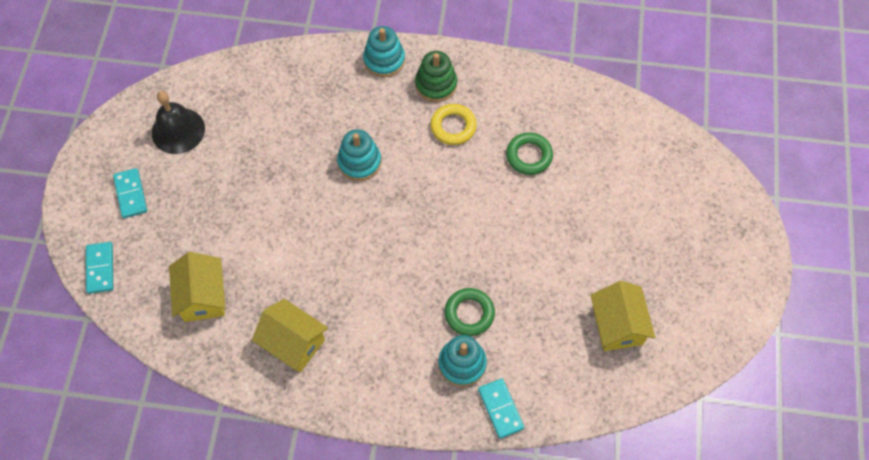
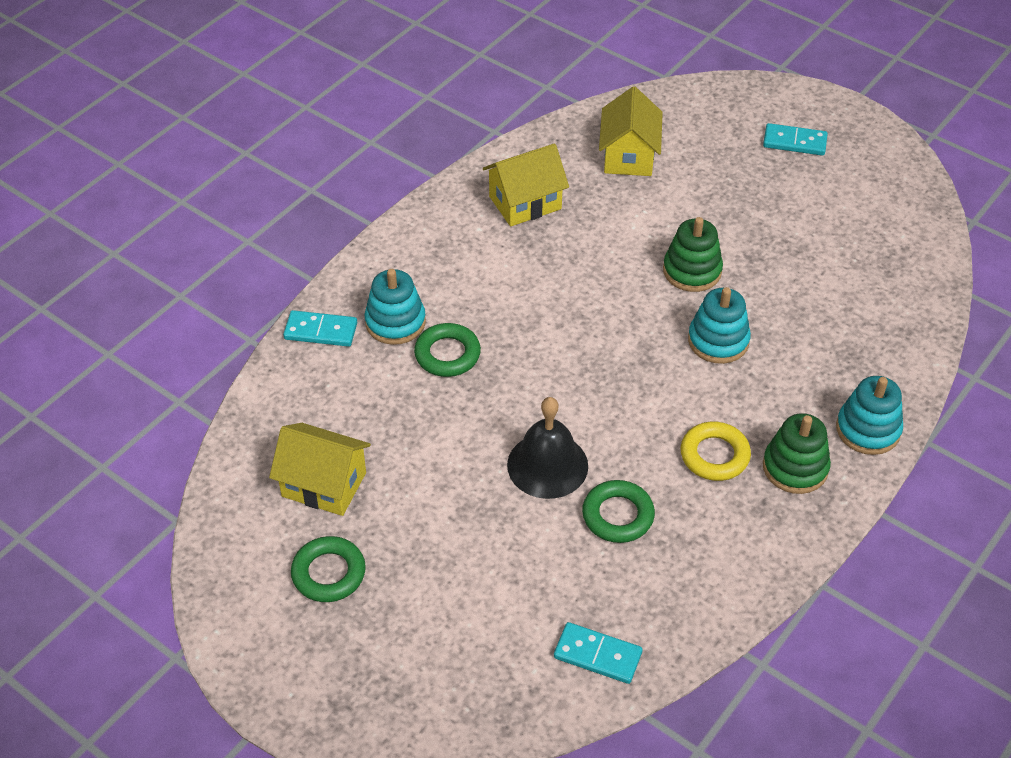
camera: 120 degrees right, 15 degrees down
turquoise domino [86,242,113,294] -> turquoise domino moved to [554,622,643,684]
black bell [152,91,205,154] -> black bell moved to [507,397,588,499]
yellow house [169,252,225,322] -> yellow house turned 75 degrees clockwise [599,87,663,176]
none -> green ring [291,536,366,602]
none -> green stacking toy [663,217,723,292]

